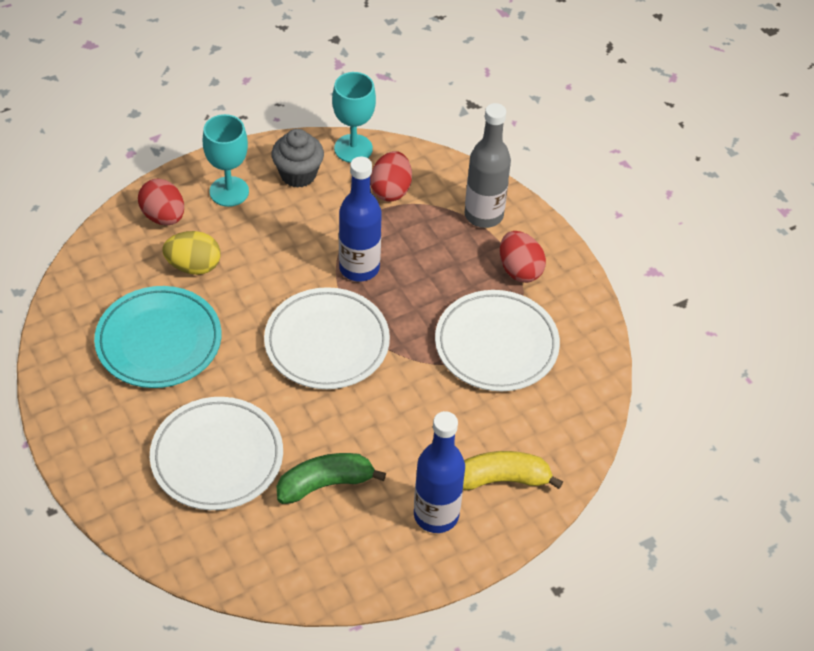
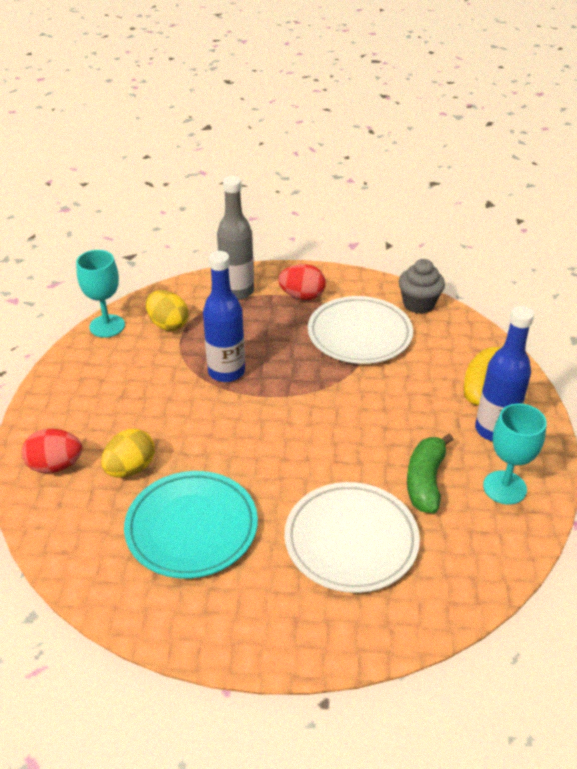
camera: 55 degrees left, 10 degrees down
turquoise goblet [203,114,249,207] -> turquoise goblet moved to [483,403,547,505]
white plate [264,287,390,389] -> none
grey cupcake [271,129,324,188] -> grey cupcake moved to [399,259,445,314]
red egg [370,151,412,202] -> yellow egg [146,290,188,331]

